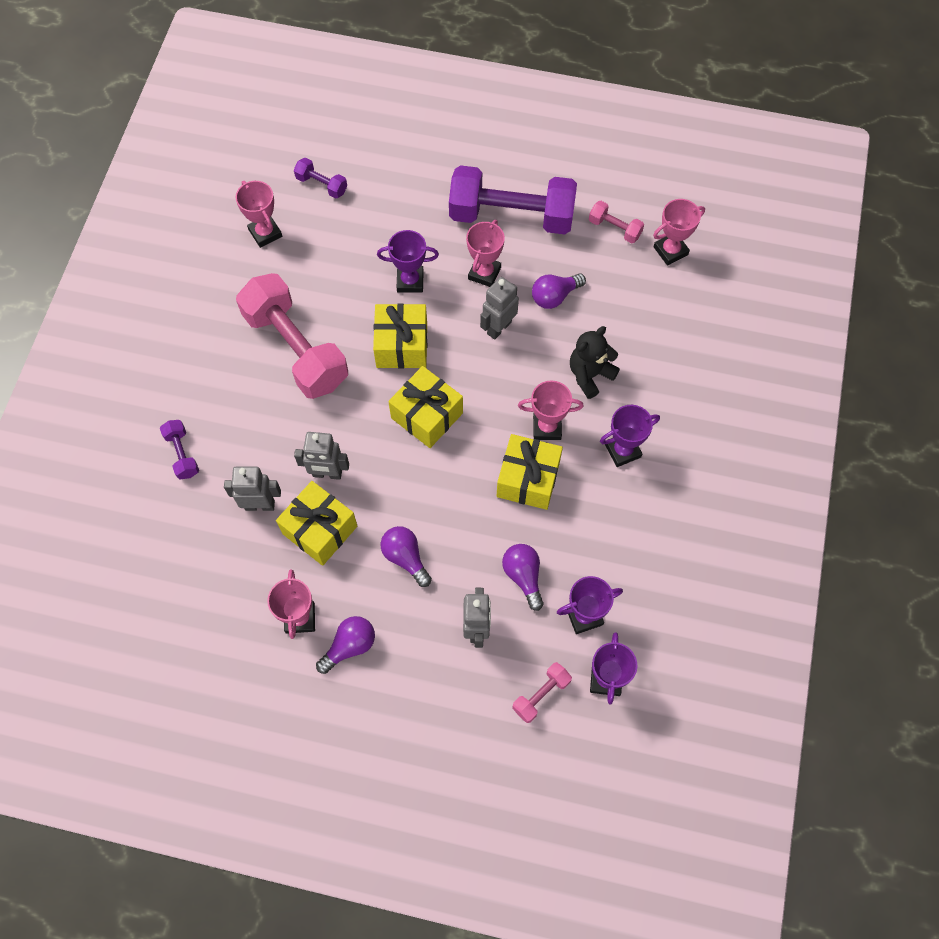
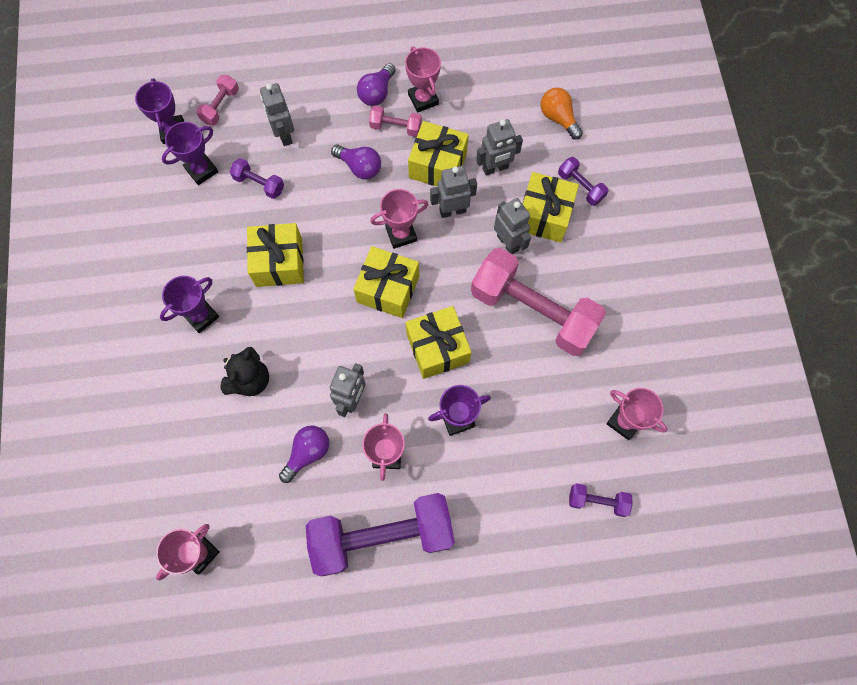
camera: 160 degrees right, 5 degrees up
purple light bulb [502,544,544,611] -> purple dumbbell [230,158,284,199]
pink trophy [518,380,584,440] -> pink trophy moved to [370,189,429,249]
pink dumbbell [589,201,644,243] -> pink dumbbell moved to [369,106,422,137]
none -> grey robot [494,198,531,254]
none -> yellow gift [523,172,579,242]
none -> orange light bulb [541,88,583,140]

